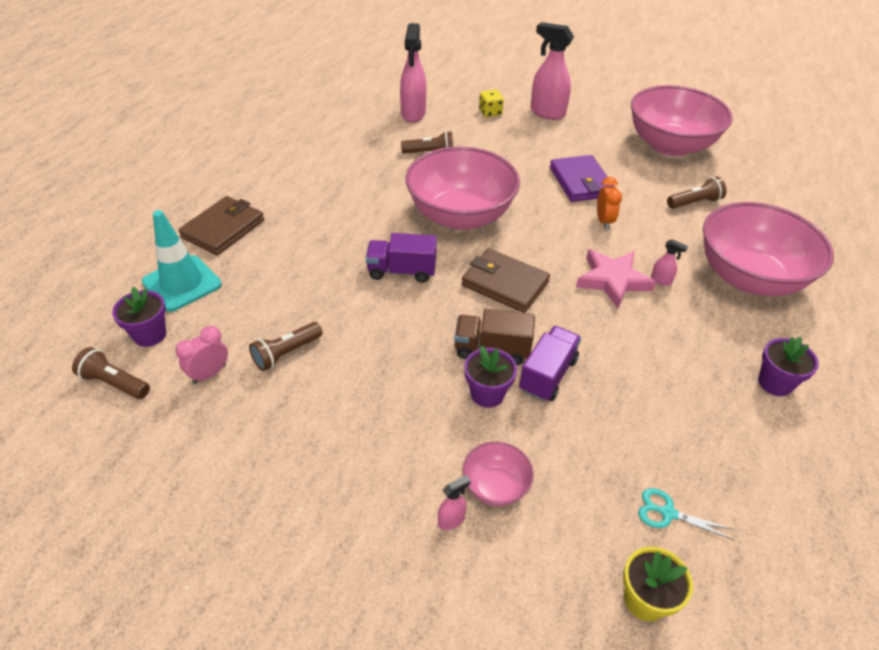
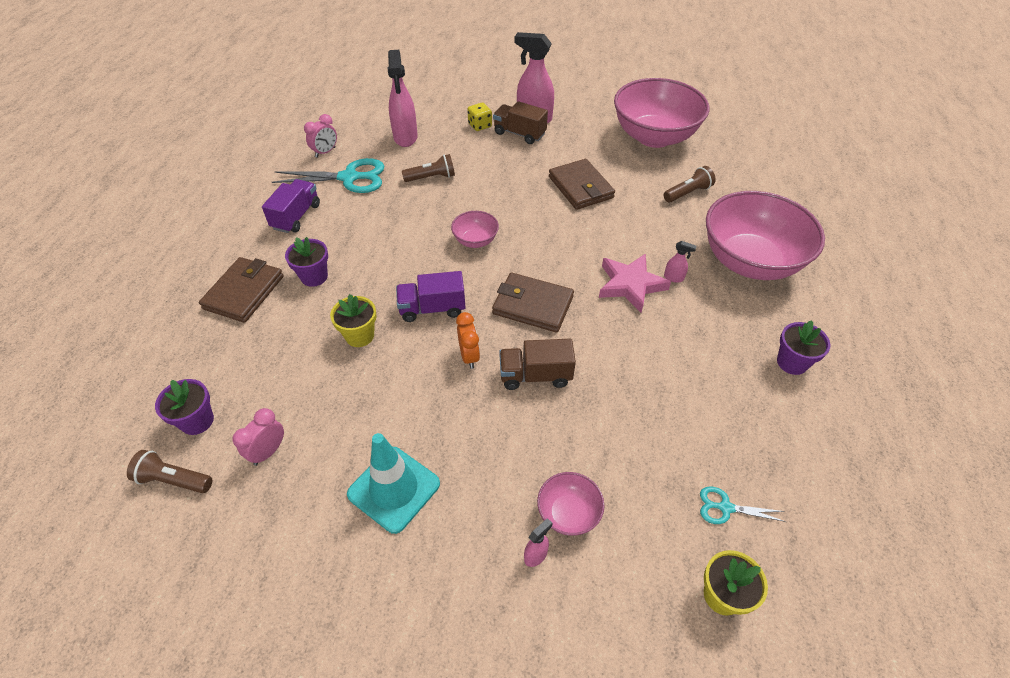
camera: 10 degrees left, 5 degrees up
turquoise traffic cone [142,210,222,312] -> turquoise traffic cone moved to [347,433,440,534]
brown flashlight [249,322,323,371] -> none
pink bowl [405,147,520,230] -> pink bowl [451,211,499,248], size x0.44
purple flower pot [464,346,517,408] -> purple flower pot moved to [285,237,328,287]
purple truck [519,326,581,402] -> purple truck moved to [262,179,320,233]
purple wallet [550,155,615,202] -> brown wallet [549,159,615,210]
orange clock [597,177,622,230] -> orange clock moved to [456,312,480,369]
none -> turquoise scissors [272,158,384,193]
none -> pink clock [304,114,337,158]
none -> yellow flower pot [330,294,377,347]
none -> brown truck [493,101,548,144]

